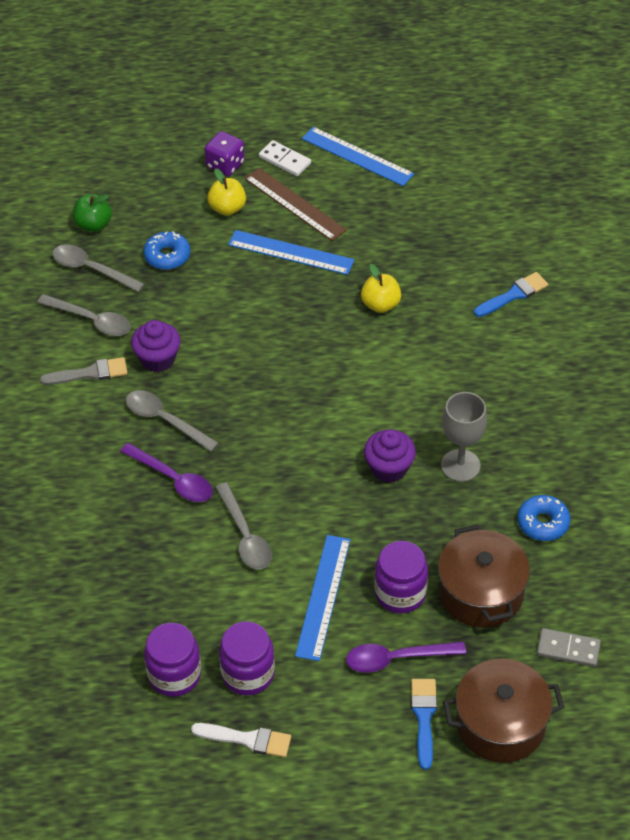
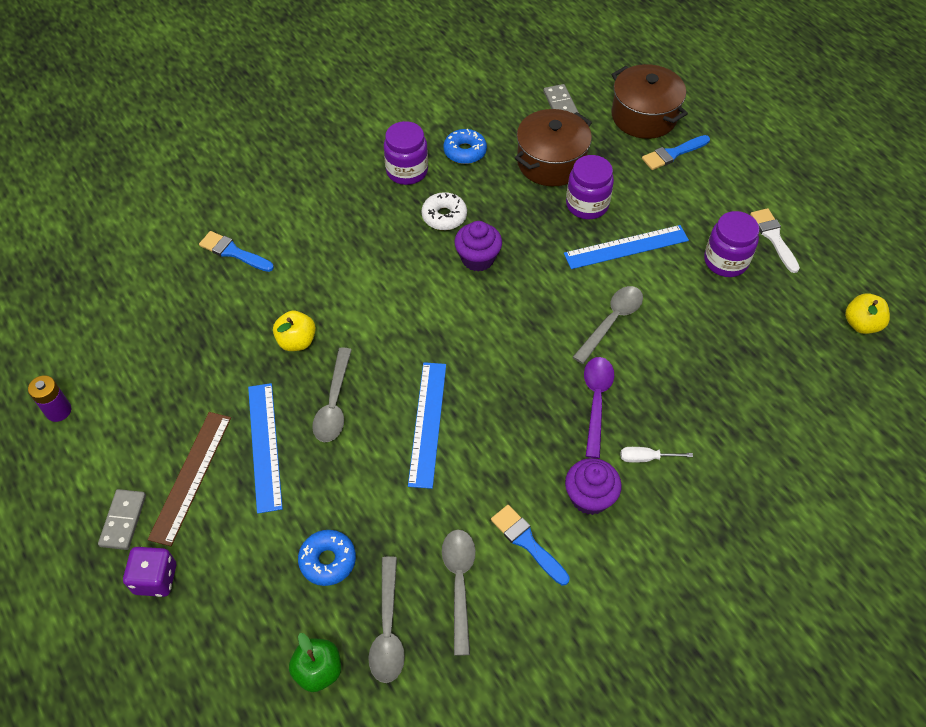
camera: 120 degrees left, 5 degrees up
grey brush [40,357,128,385] -> blue brush [491,505,570,585]
grey spoon [126,390,219,452] -> grey spoon moved to [312,347,352,442]
purple cupcake [131,320,181,372] -> purple cupcake moved to [565,458,622,515]
purple jar [144,623,201,697] -> purple jar moved to [384,121,428,185]
yellow apple [207,168,246,216] -> yellow apple moved to [845,294,890,334]
white domino [259,140,311,176] -> grey domino [98,489,146,550]
blue ruler [302,127,414,186] -> blue ruler moved to [408,362,446,489]
purple spoon [346,641,466,673] -> none
grey goblet [441,392,487,482] -> white donut [421,192,467,230]
none -> purple battery [28,375,71,422]
none -> white screwdriver [621,447,693,462]

